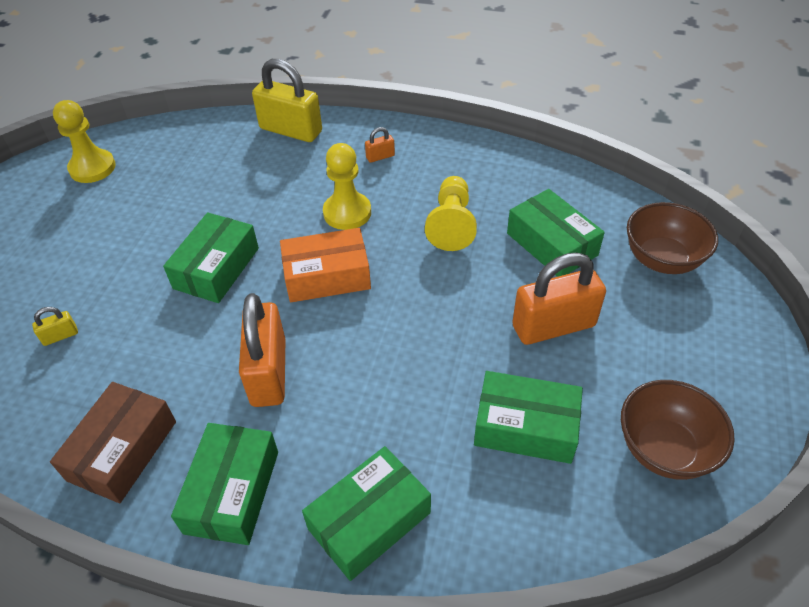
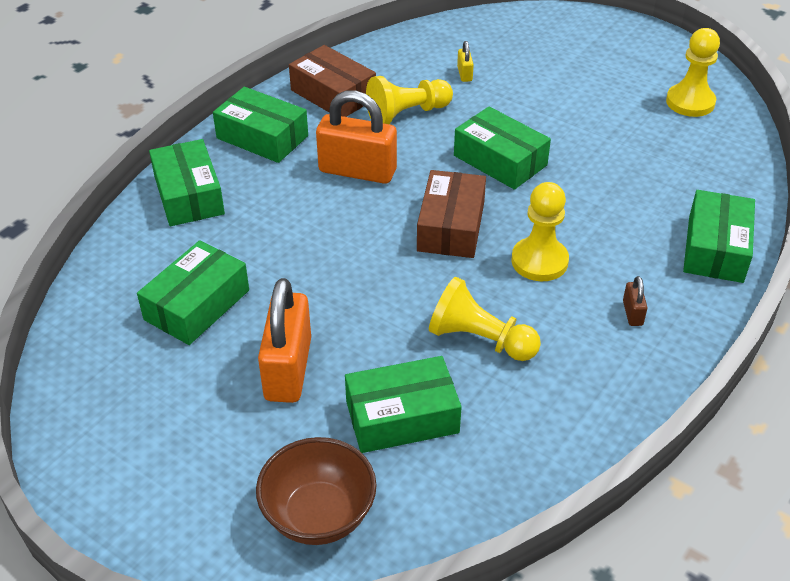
camera: 110 degrees right, 5 degrees down
yellow padlock [252,59,322,142] -> green box [683,190,755,283]
orange box [280,228,371,302] -> brown box [417,170,486,258]
orange padlock [365,127,395,163] -> brown padlock [623,276,648,326]
brown bowl [621,380,735,480] -> none
none -> yellow pawn [366,76,453,124]

